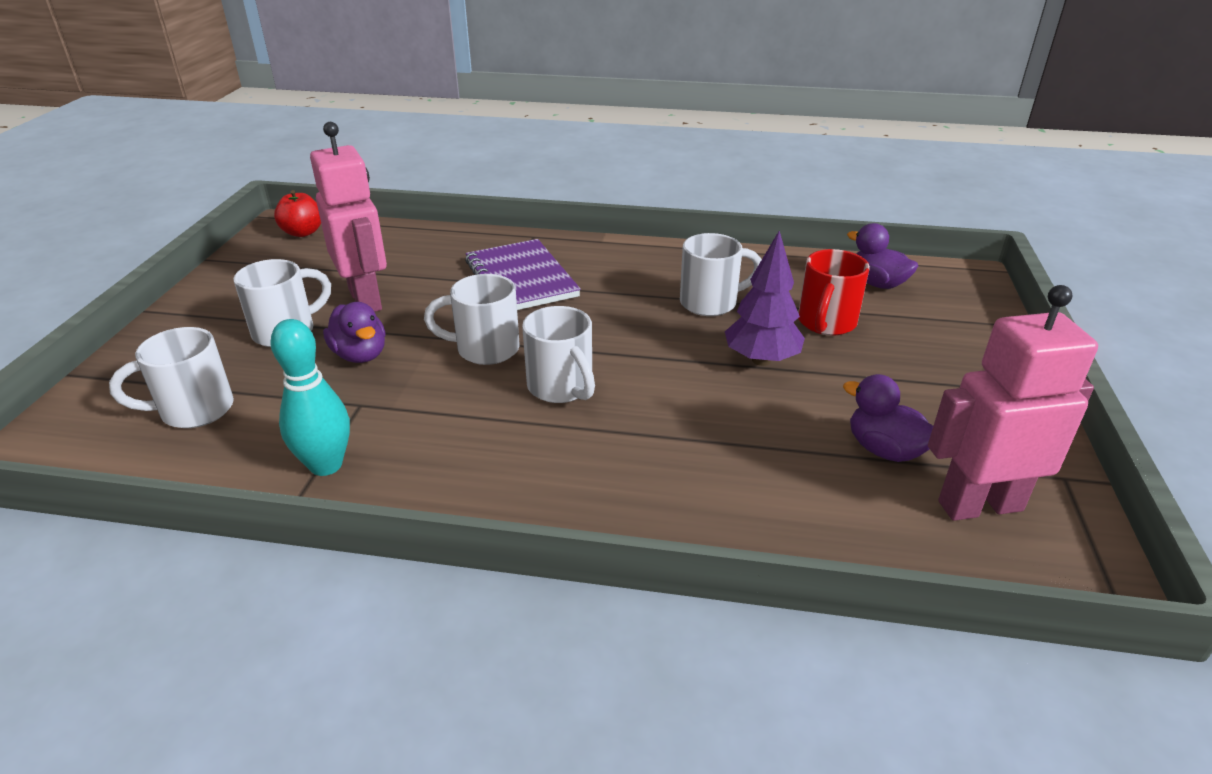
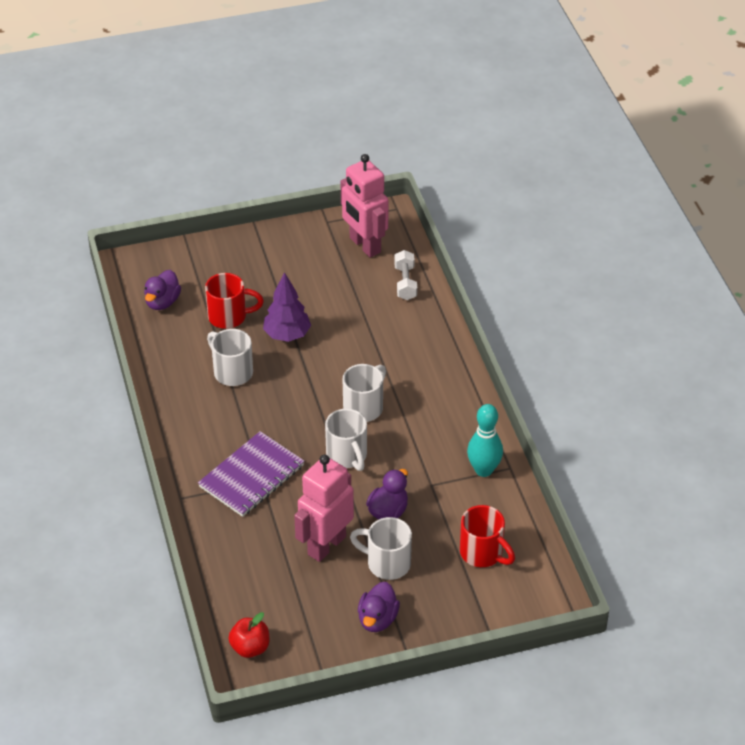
camera: 115 degrees left, 10 degrees up
white mug [109,327,234,428] -> red mug [460,505,515,567]
purple duck [843,374,933,462] -> purple duck moved to [358,582,400,632]
none -> white dumbbell [394,250,417,300]

